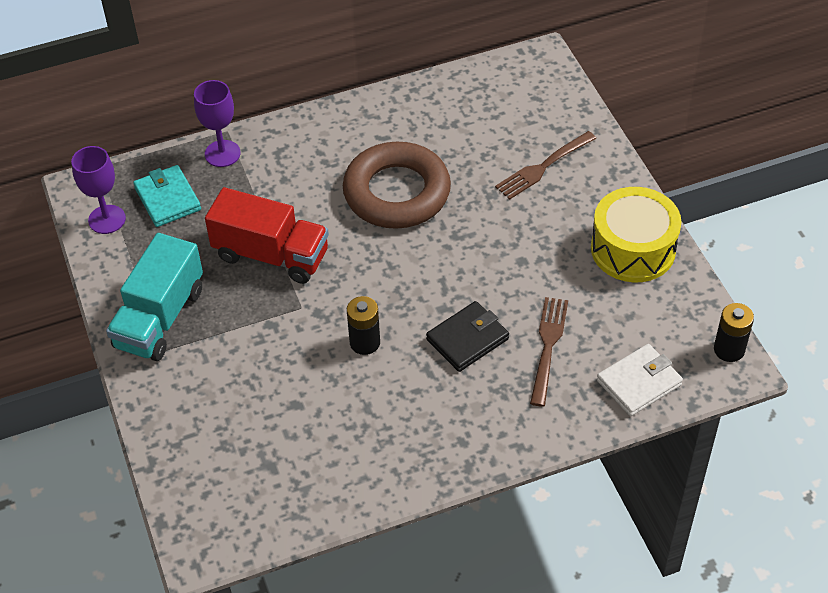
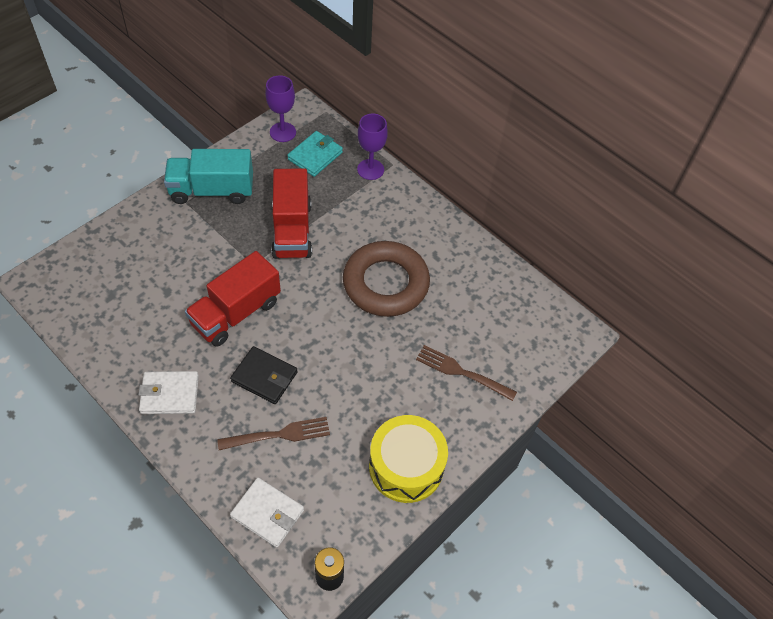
camera: 60 degrees right, 5 degrees up
black battery [347,296,380,355] -> red truck [185,251,281,347]
none -> white wallet [138,371,199,414]

